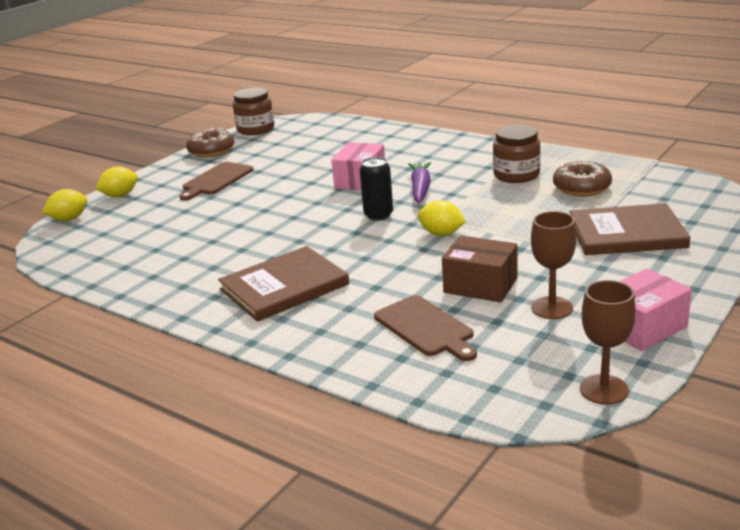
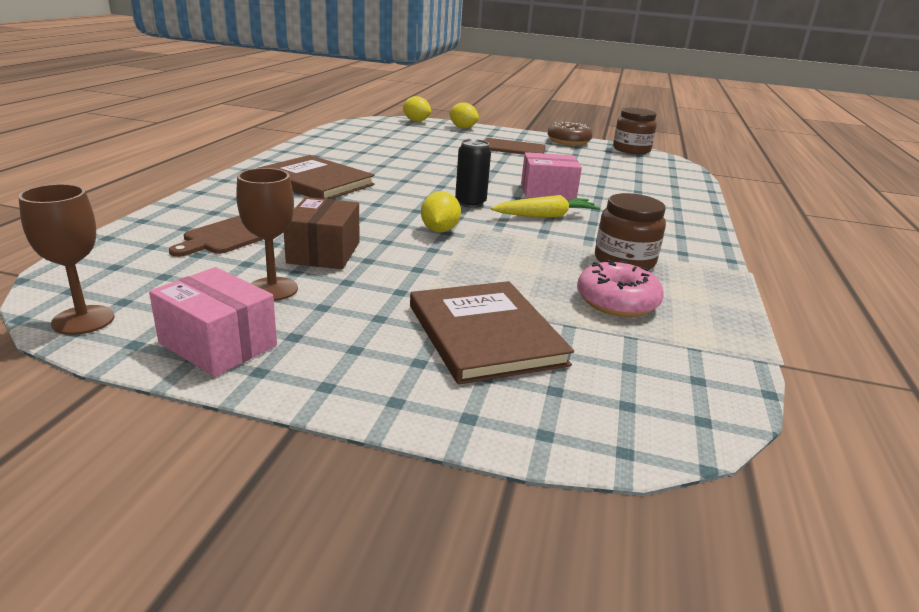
camera: 65 degrees right, 0 degrees up
purple carrot [408,162,431,203] -> yellow carrot [491,195,600,218]
brown donut [553,160,612,197] -> pink donut [577,260,664,317]

